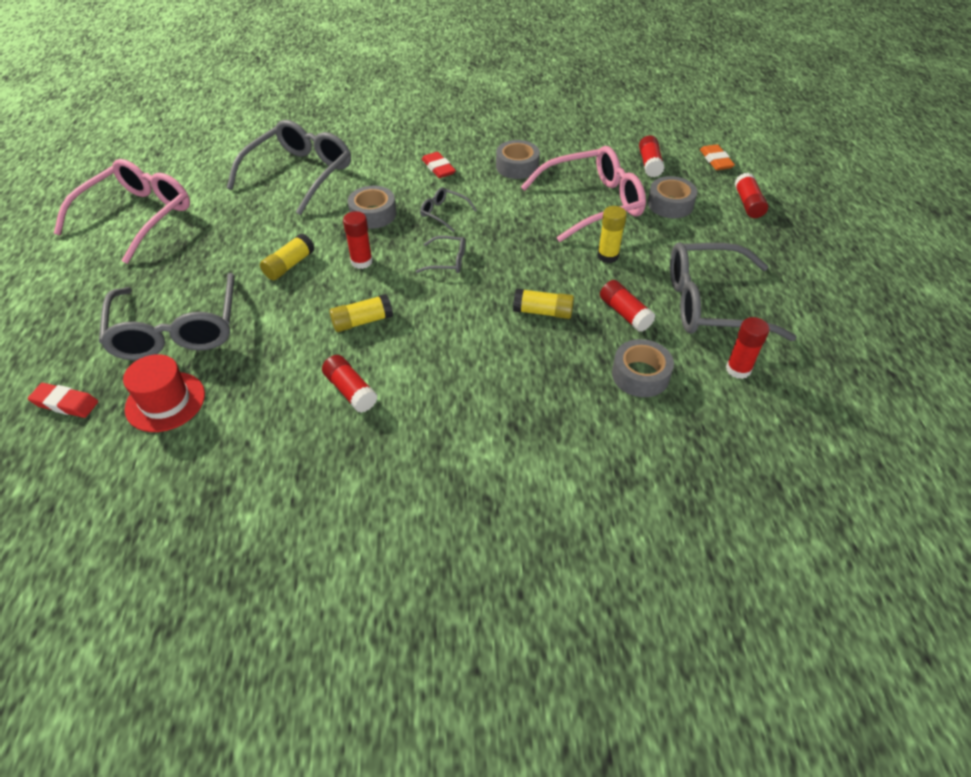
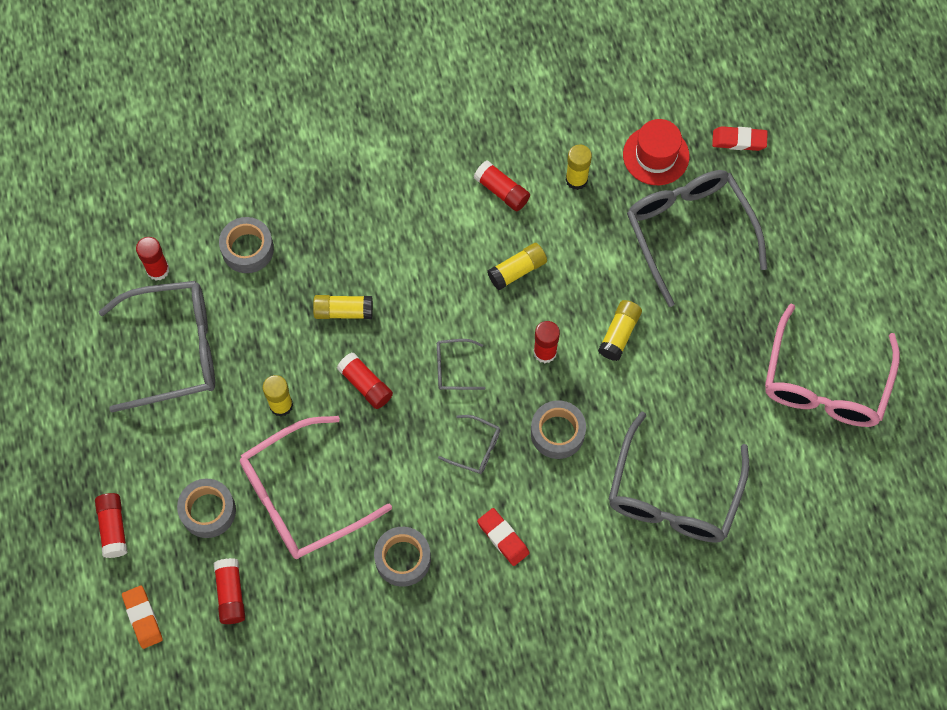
camera: 170 degrees right, 20 degrees up
red glue stick [600,280,655,332] -> red glue stick moved to [337,353,393,409]
none -> yellow glue stick [565,145,592,190]

